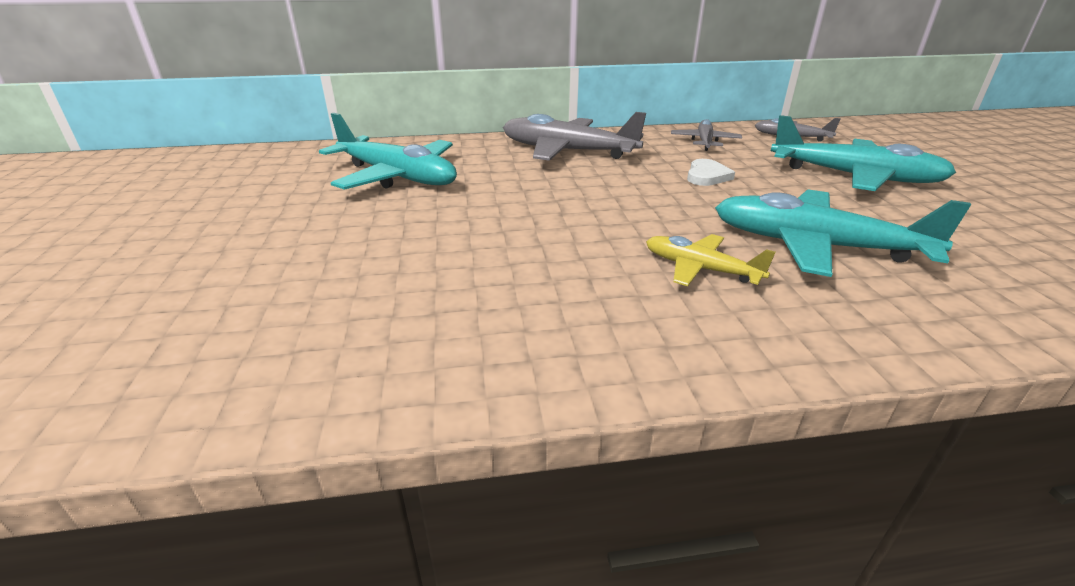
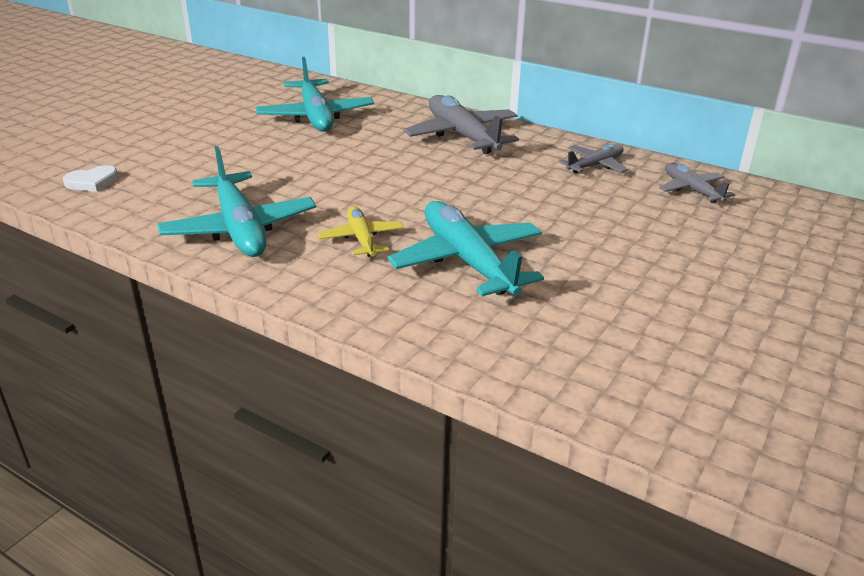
camera: 40 degrees right, 0 degrees up
white heart [687,159,735,186] -> white heart moved to [63,165,118,192]
turquoise plane [771,115,956,191] -> turquoise plane moved to [157,146,316,257]

